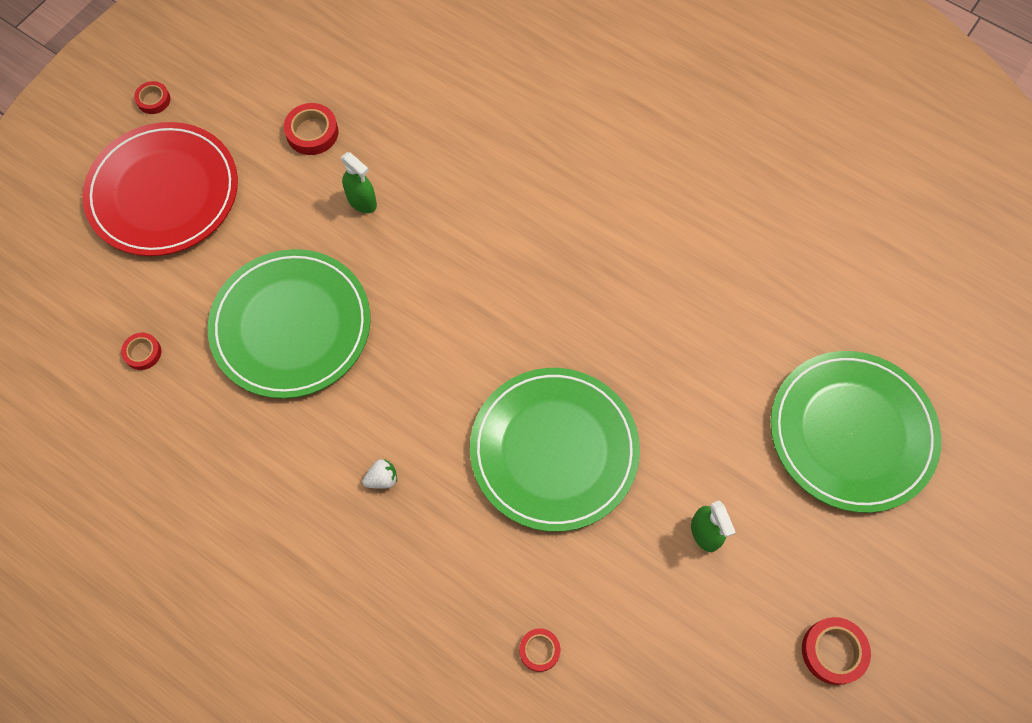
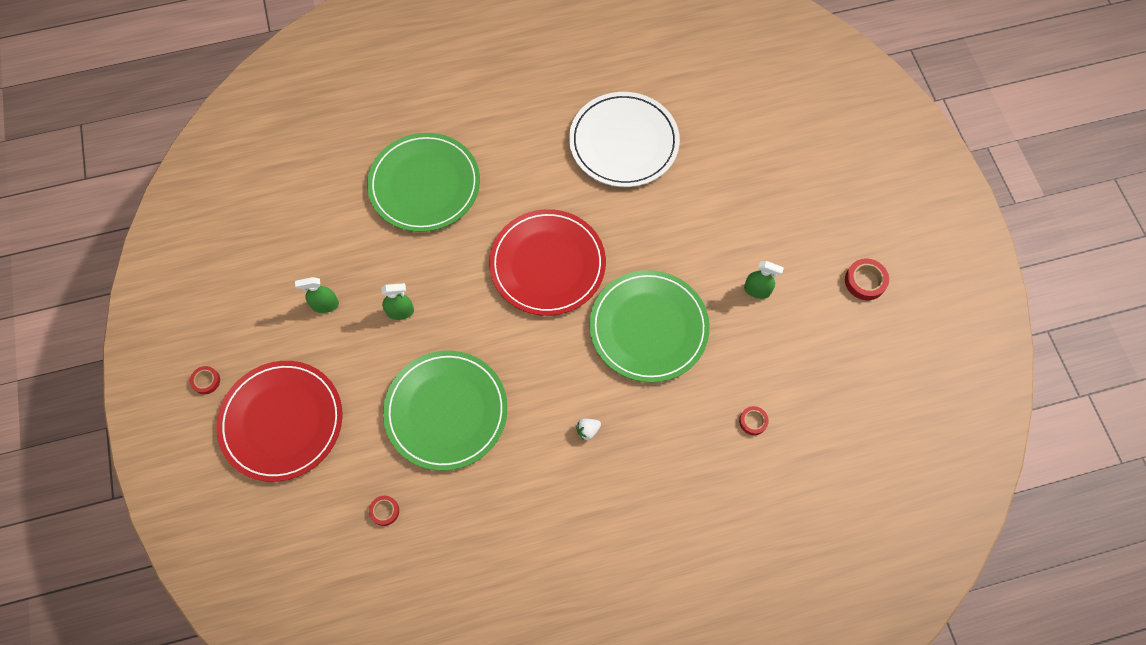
camera: 50 degrees left, 0 degrees up
red tape [284,103,339,155] -> green spray bottle [295,277,339,313]
white strawberry [362,459,397,489] -> white strawberry turned 135 degrees counterclockwise [576,419,601,440]
green plate [771,351,941,513] -> green plate moved to [367,133,480,232]
none -> red plate [489,209,606,316]
none -> white plate [569,92,680,187]

